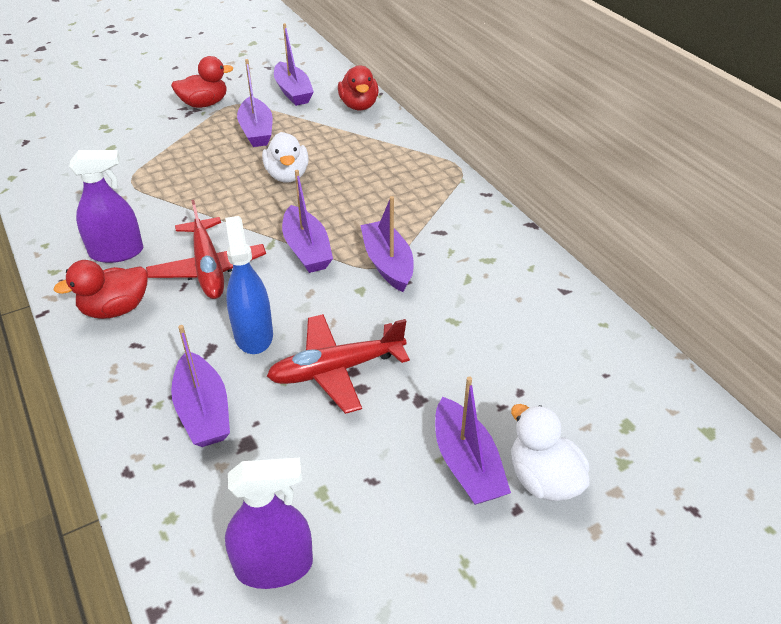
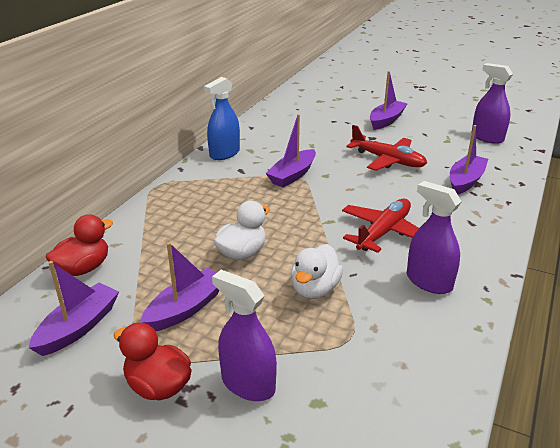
camera: 125 degrees left, 10 degrees down
red duck [54,260,148,319] -> none
blue spray bottle [225,216,273,354] -> blue spray bottle moved to [204,77,240,160]
purple boat [282,170,333,273] -> none
white duck [511,404,590,501] -> white duck moved to [291,244,343,299]
none -> purple spray bottle [212,270,277,401]

